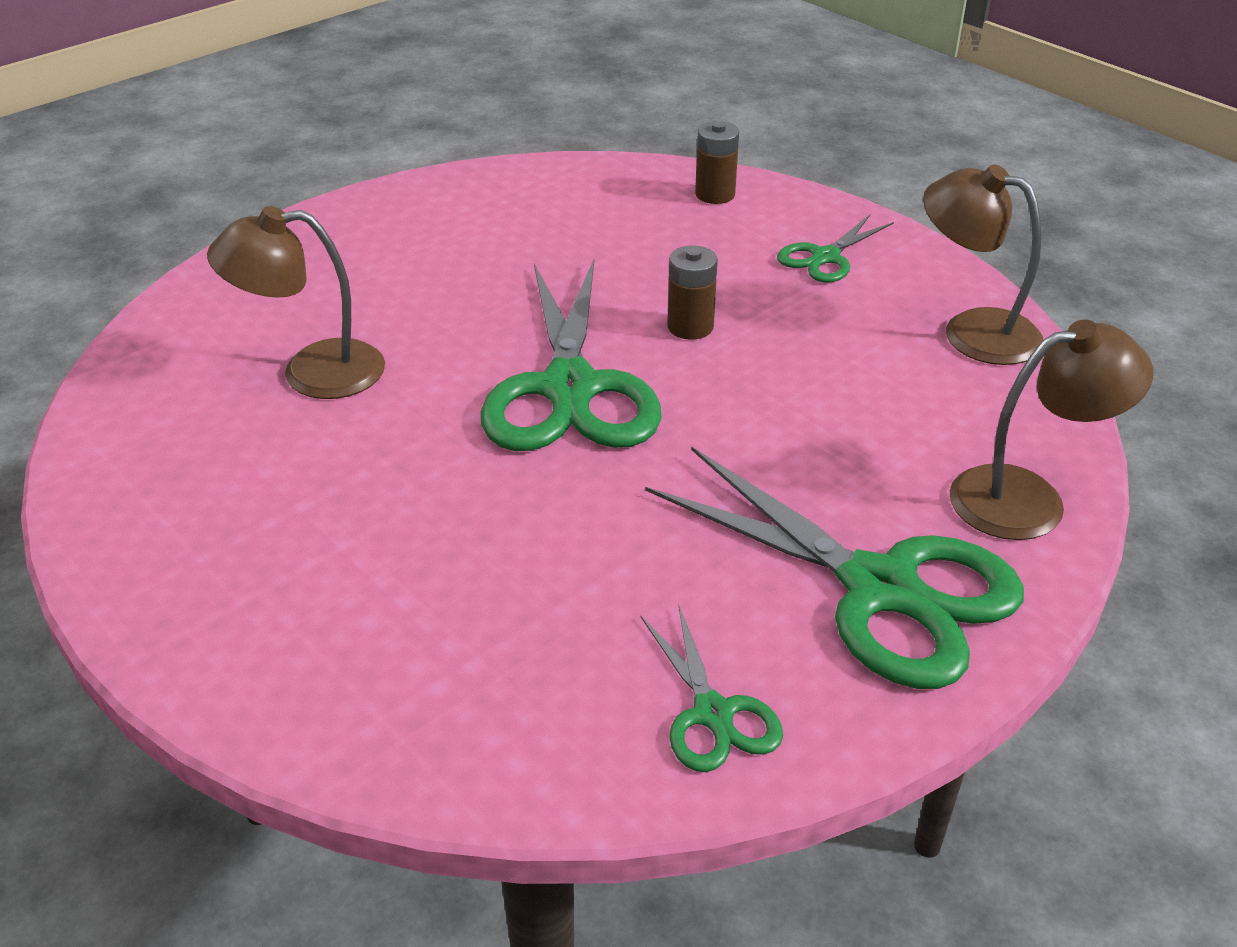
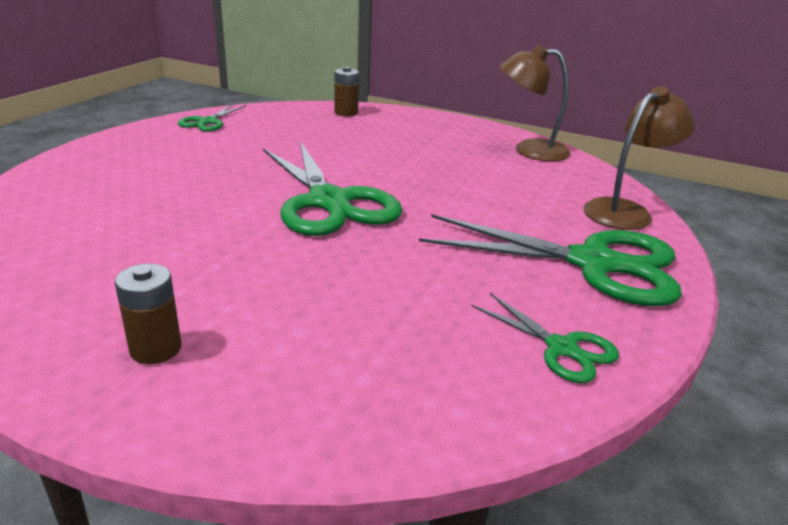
camera: 25 degrees left, 10 degrees down
brown lamp [207,206,385,399] -> none
brown battery [667,245,718,340] -> brown battery moved to [115,264,181,364]
green scissors [777,215,894,283] -> green scissors moved to [178,104,246,131]

